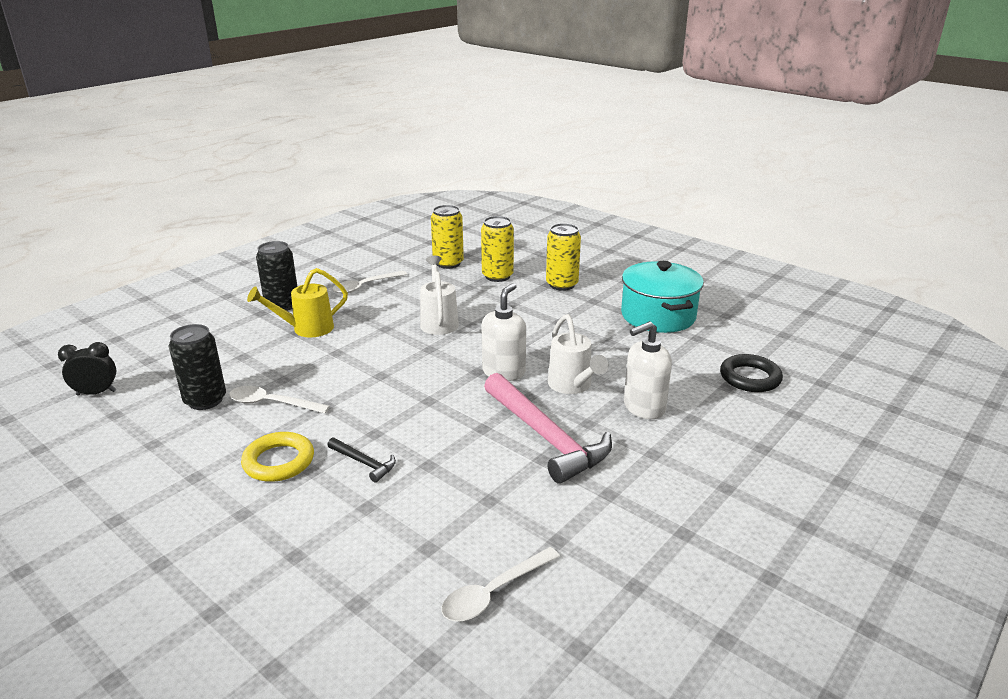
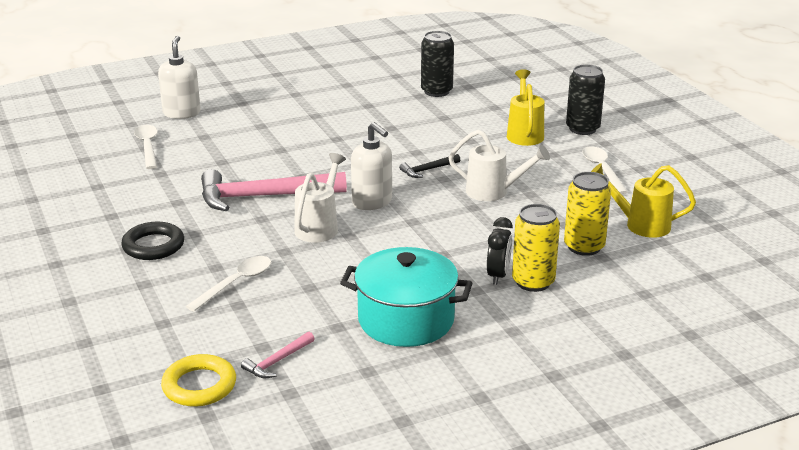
camera: 115 degrees right, 0 degrees up
black clock [58,342,116,396] -> black clock moved to [487,217,513,285]
white spoon [229,386,330,413] -> white spoon moved to [186,256,271,312]
yellow ring [241,432,314,482] -> yellow ring moved to [161,354,236,407]
black hammer [327,438,396,482] -> black hammer moved to [399,154,460,178]
yellow can [431,205,464,269] -> yellow watering can [591,163,696,238]
white watering can [548,314,609,394] -> white watering can turned 105 degrees clockwise [294,153,346,243]
white soap dispenser [624,321,672,419] -> white soap dispenser moved to [158,36,201,119]
black ring [720,354,783,392] -> black ring moved to [121,222,184,260]
none -> pink hammer [241,332,315,378]

